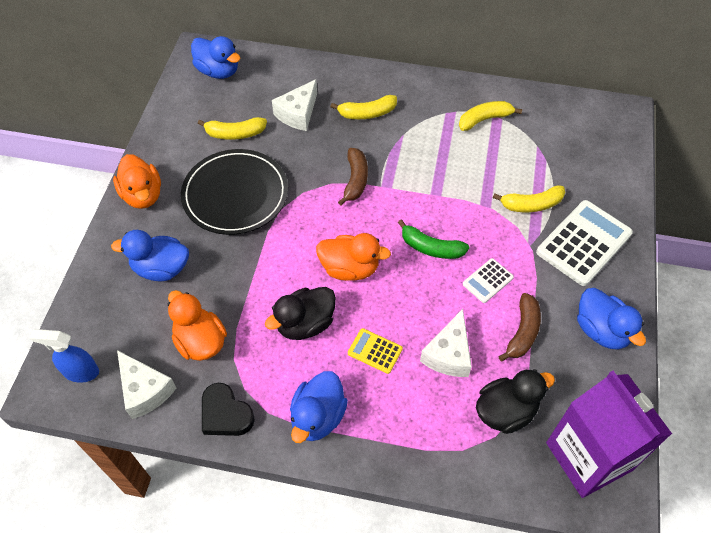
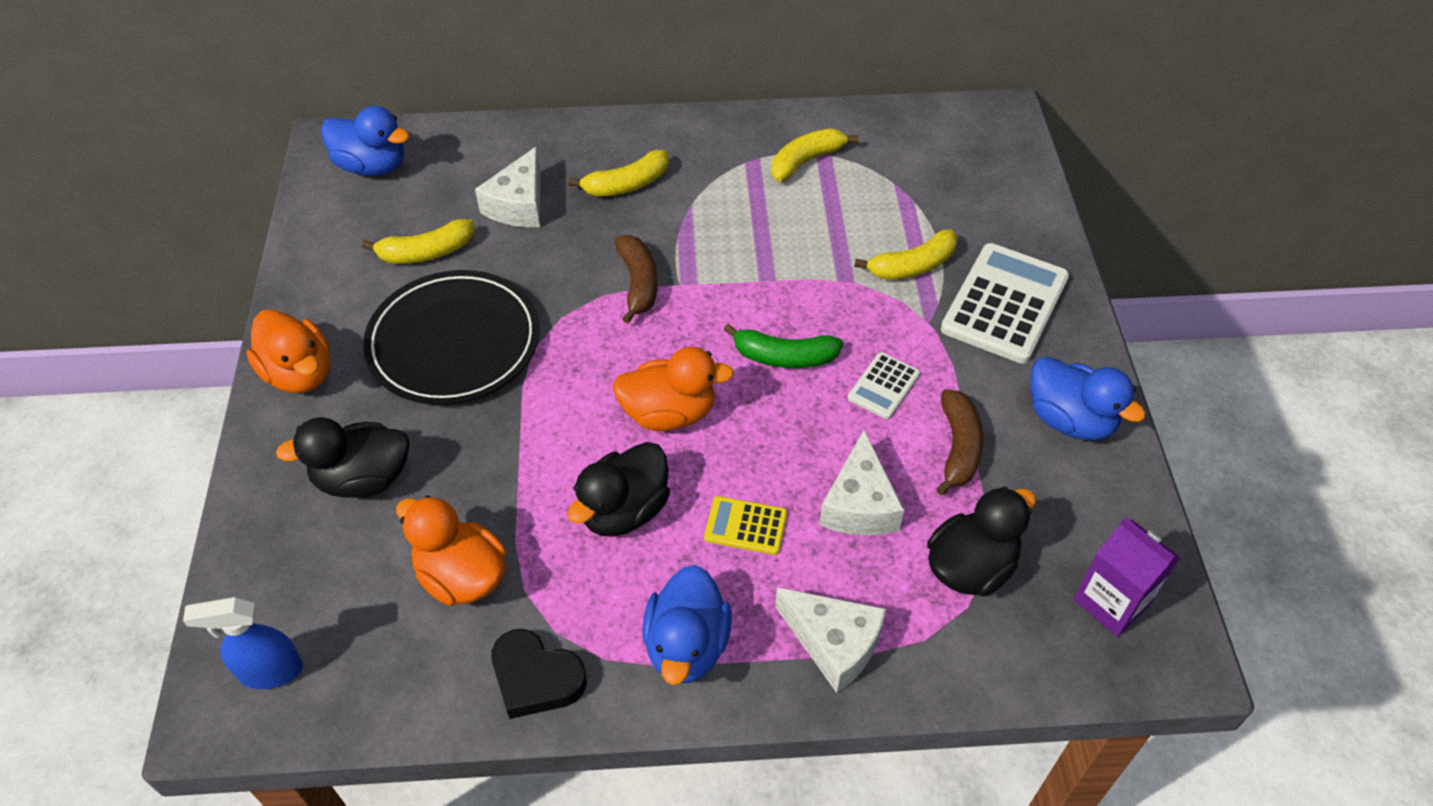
camera: 15 degrees left, 5 degrees down
blue duck [111,230,189,281] -> black duck [276,417,410,498]
white cheese [117,350,176,419] -> white cheese moved to [775,587,886,693]
purple carton [546,371,672,498] -> purple carton [1073,517,1180,637], size x0.57

